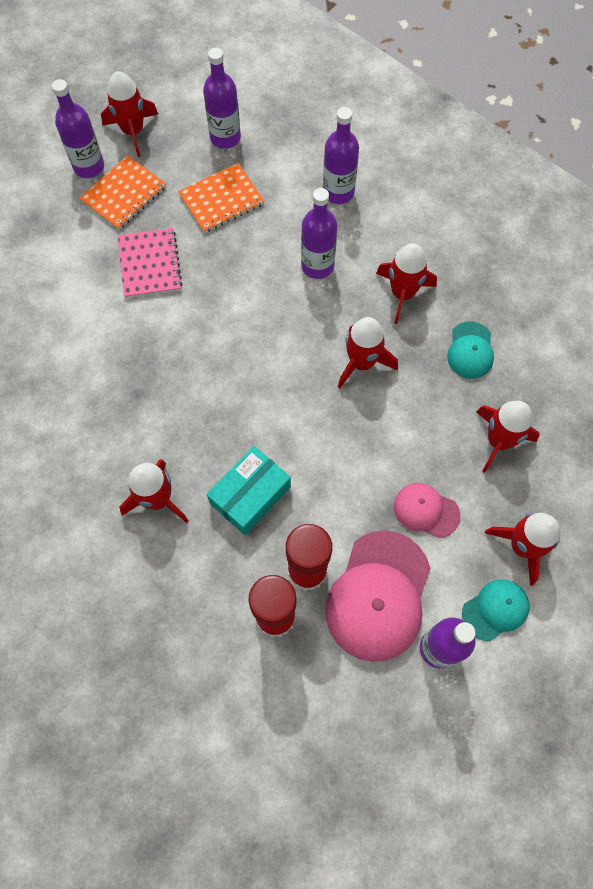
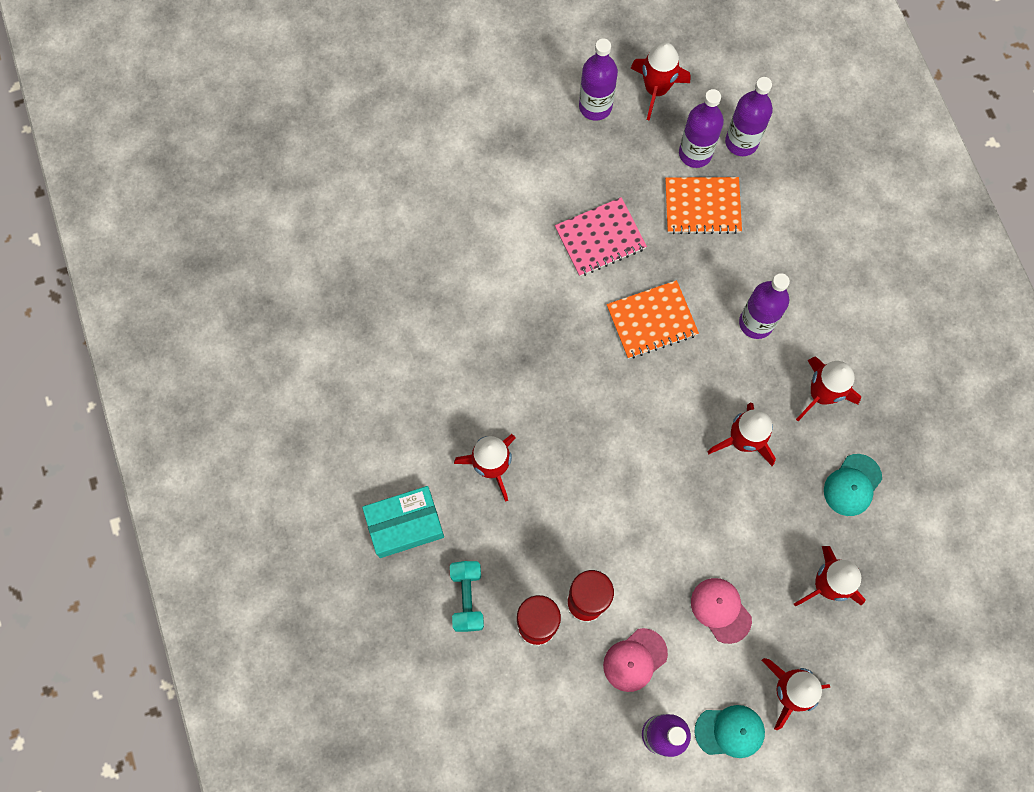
camera: 30 degrees right, 5 degrees up
orange notebook [79,155,166,230] -> orange notebook moved to [607,280,699,359]
pink notebook [118,228,182,298] -> pink notebook turned 45 degrees clockwise [555,197,647,277]
turquoise box [206,446,291,535] -> turquoise box moved to [362,486,444,558]
purple bottle [323,107,359,204] -> purple bottle moved to [679,89,724,168]
pink cap [325,531,431,662] -> pink cap [603,628,668,692], size x0.53
none -> turquoise dumbbell [450,561,484,632]

